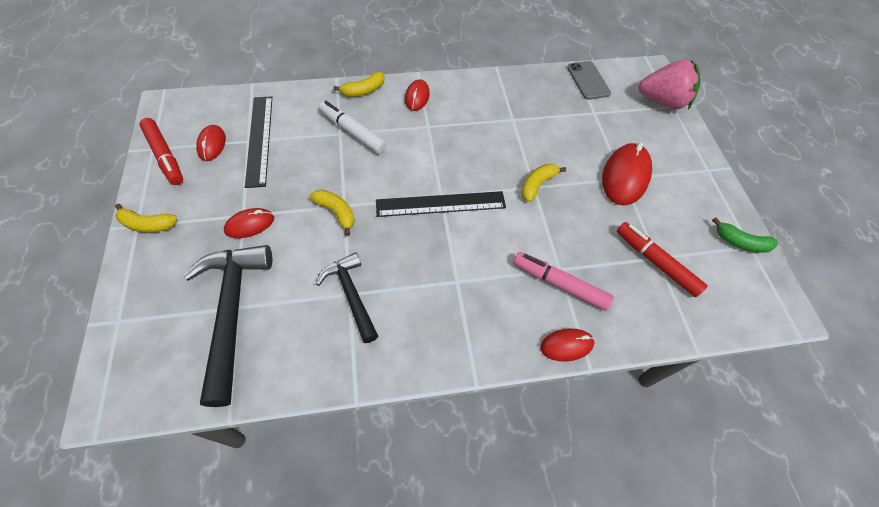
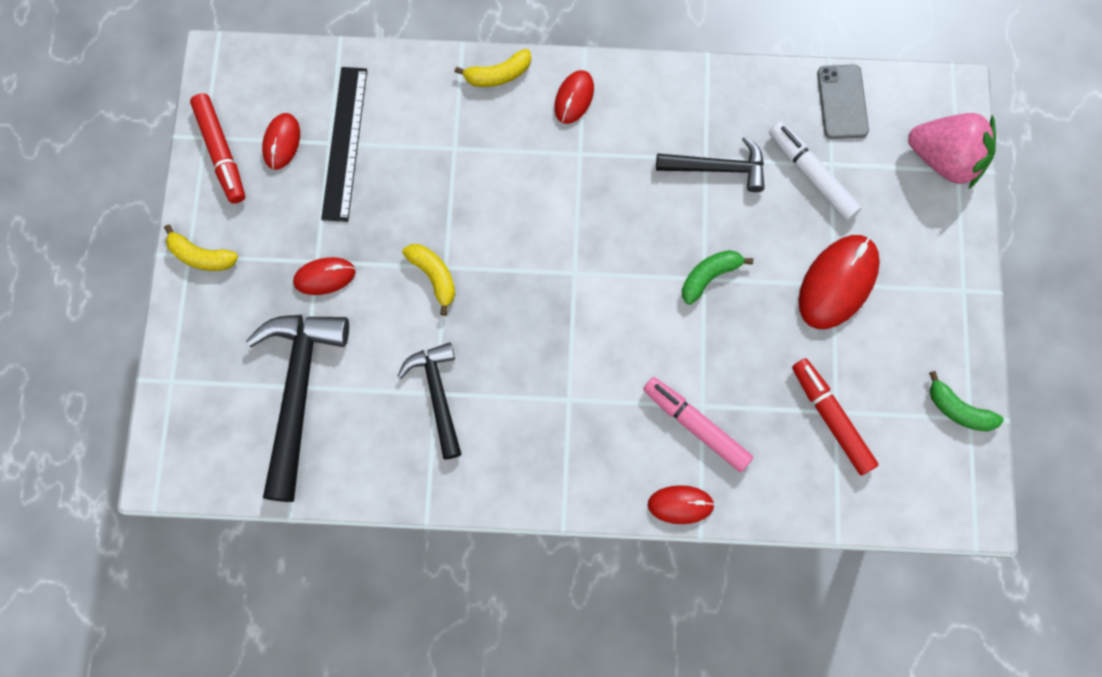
camera: 15 degrees right, 15 degrees up
white marker [319,101,387,154] -> white marker moved to [769,122,862,221]
black ruler [376,191,506,217] -> none
yellow banana [521,164,566,202] -> green banana [682,250,753,305]
none -> black hammer [656,136,765,192]

